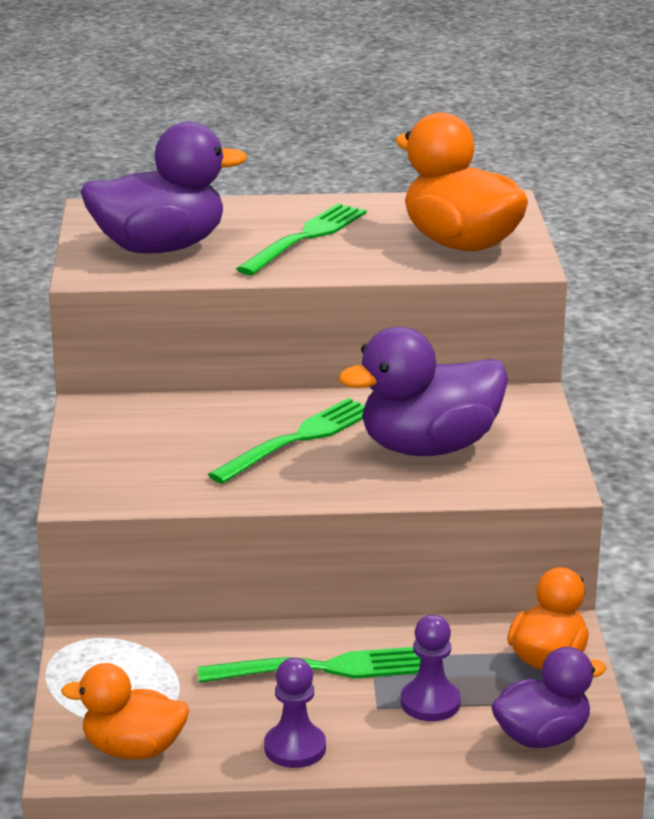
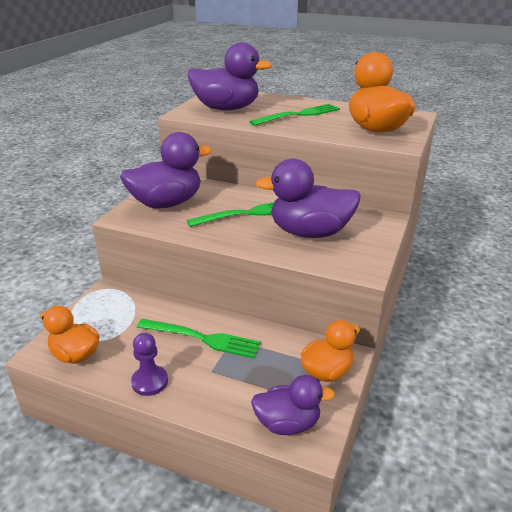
camera: 25 degrees right, 5 degrees up
purple pawn [401,615,461,721] -> none
none -> purple duck [120,132,212,209]

